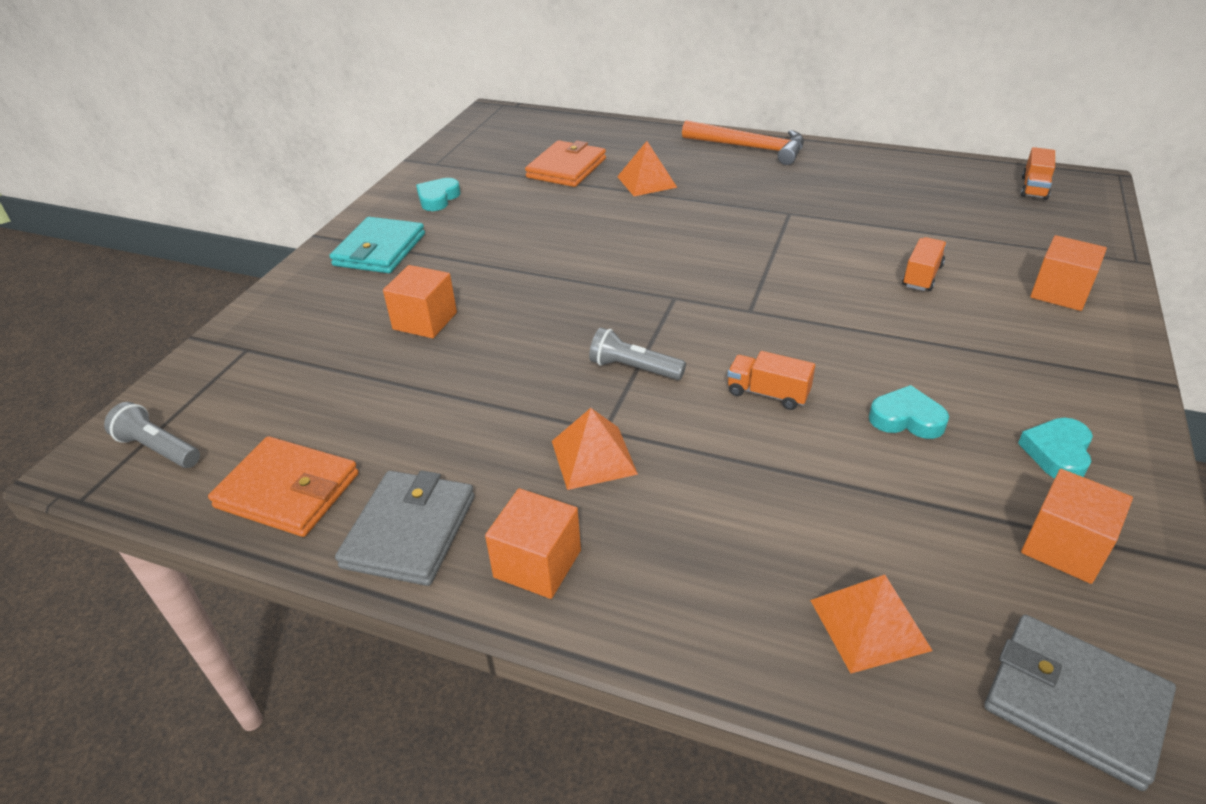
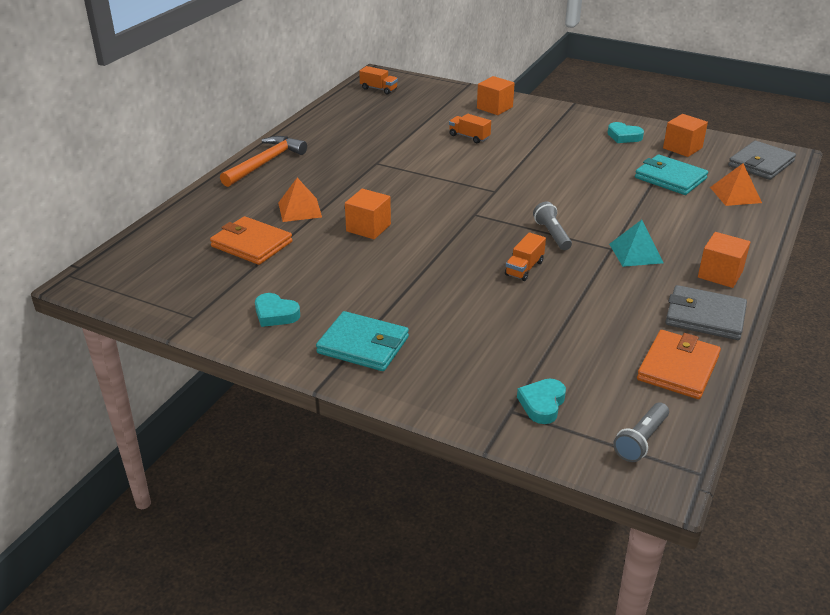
camera: 85 degrees left, 5 degrees down
orange cube [383,265,457,338] -> orange cube moved to [345,189,391,239]
orange pyramid [552,408,638,490] -> turquoise pyramid [609,220,663,267]
grey flashlight [589,328,686,380] -> grey flashlight turned 135 degrees clockwise [533,202,572,250]
orange truck [727,351,815,410] -> orange truck moved to [505,232,546,281]
turquoise heart [869,385,949,439] -> turquoise heart moved to [517,379,566,424]
none -> turquoise wallet [635,154,708,195]

